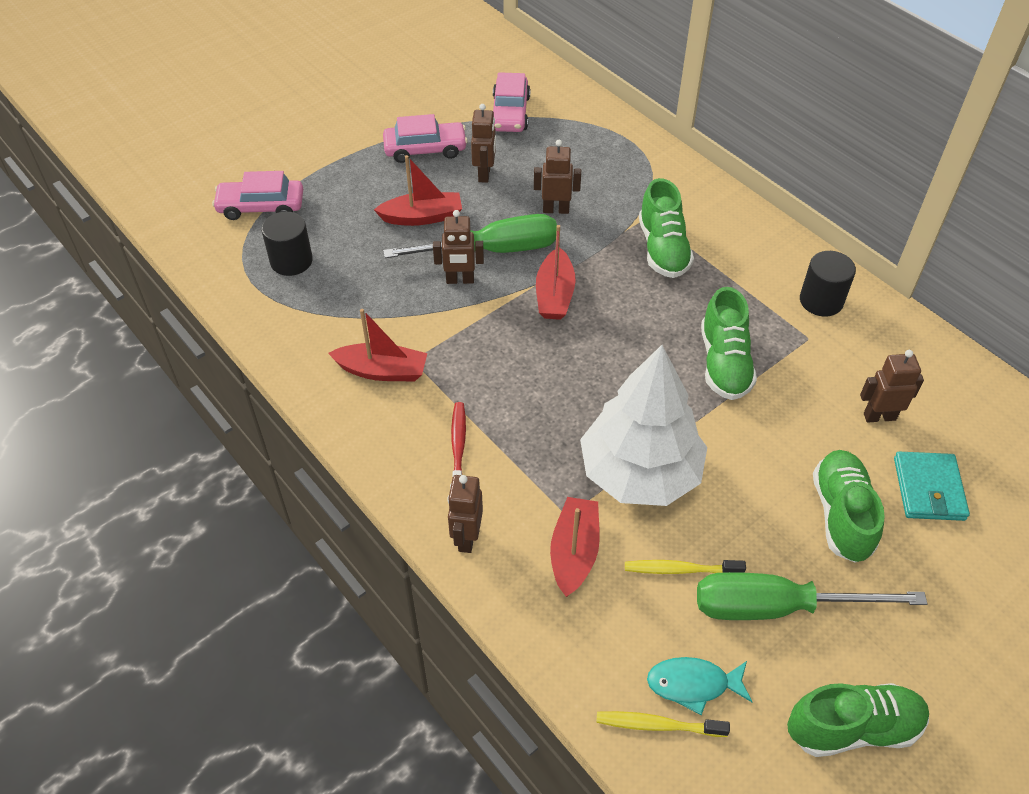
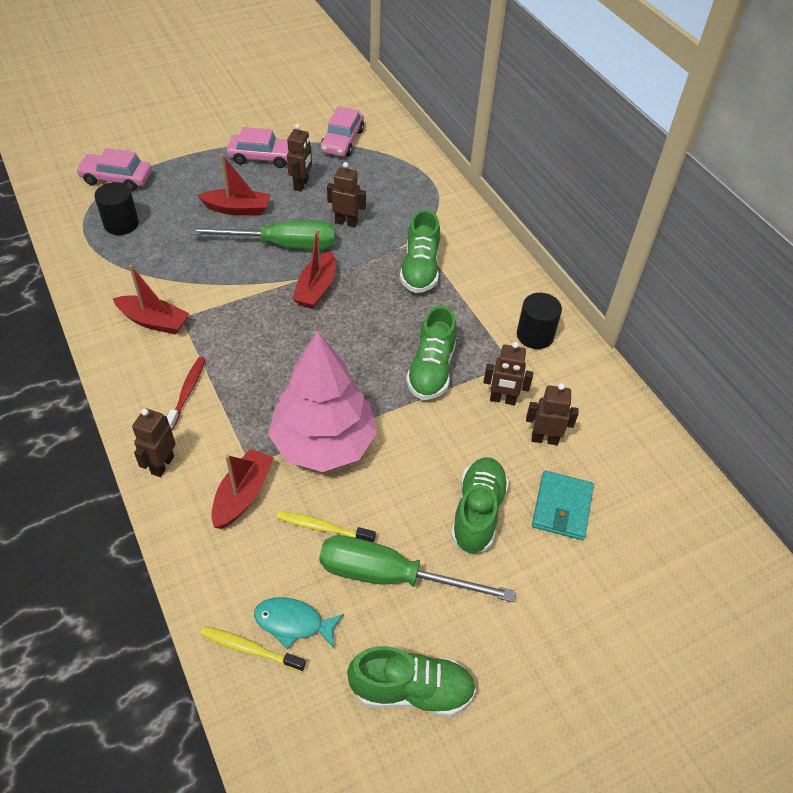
camera: 10 degrees right, 0 degrees up
brown robot [433,210,484,284] -> brown robot moved to [483,342,533,405]
white tree [580,345,707,506] -> pink tree [268,331,377,472]

